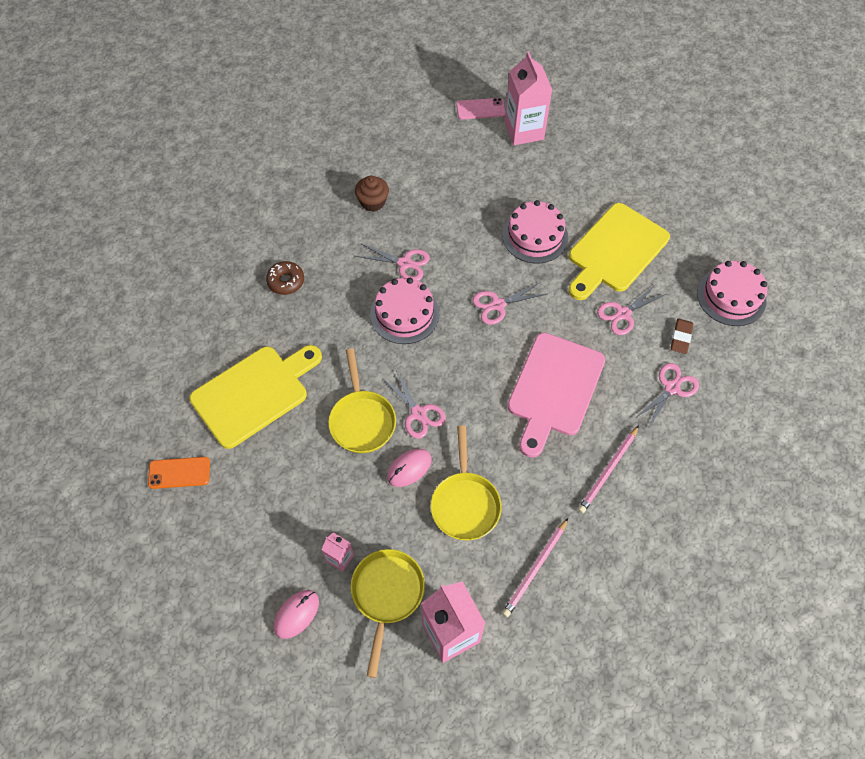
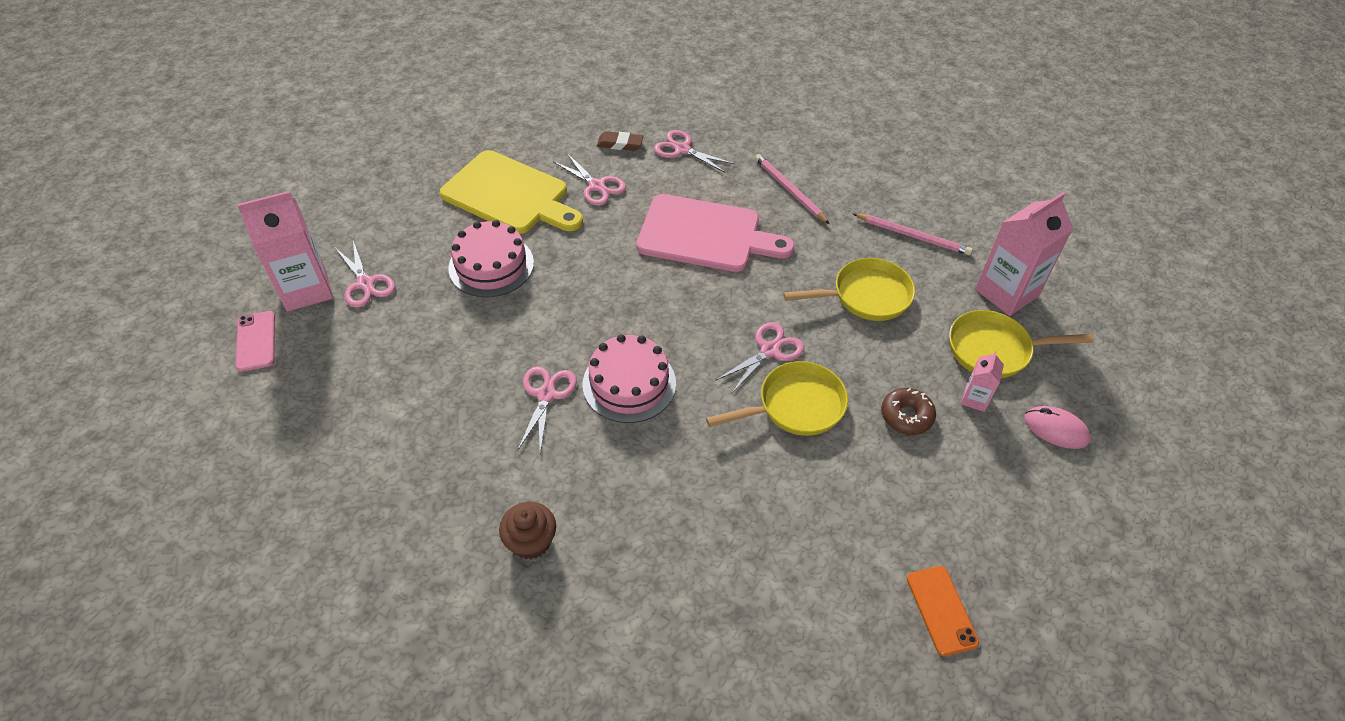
camera: 100 degrees left, 10 degrees down
yellow cutting board [189,345,322,449] -> none
brown donut [266,261,304,295] -> brown donut moved to [881,388,936,435]
brown cupcake [355,176,389,212] -> brown cupcake moved to [499,502,556,559]
pink mouse [387,449,432,487] -> none
pink scissors [472,282,546,325] -> pink scissors moved to [335,241,395,308]
pink pencil [578,426,639,513] -> pink pencil turned 150 degrees counterclockwise [755,154,829,224]
pink cake [697,261,768,326] -> none

